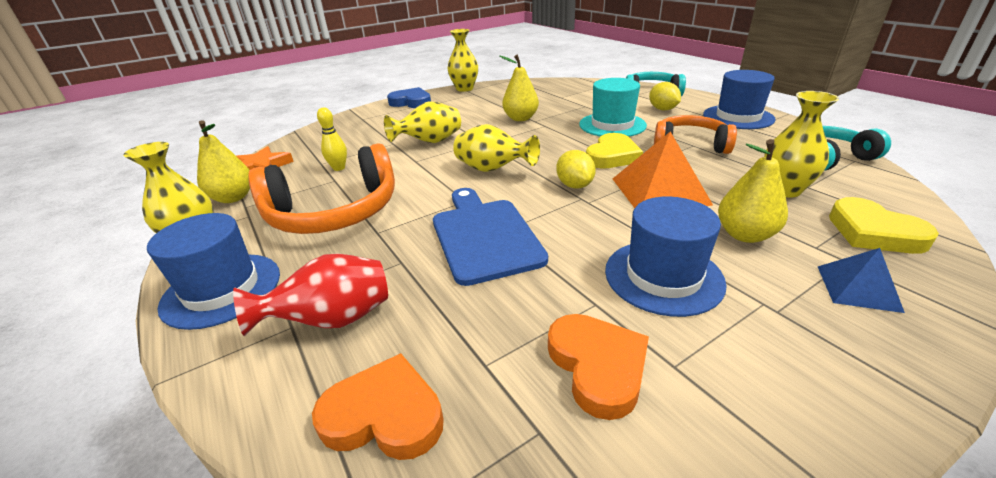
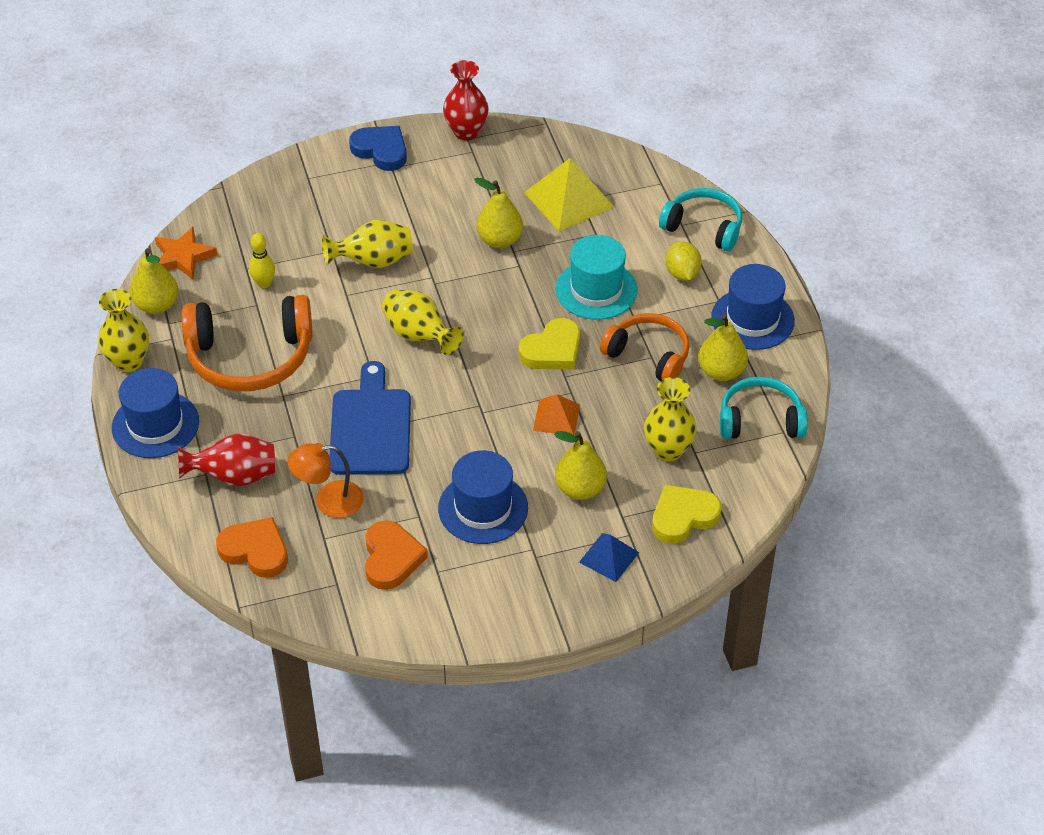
camera: 15 degrees right, 15 degrees up
yellow vase [447,29,478,92] -> red vase [443,60,489,140]
yellow lemon [556,150,596,189] -> none
orange pyramid [613,131,713,208] -> orange pyramid [533,394,580,435], size x0.57
yellow heart [829,197,939,254] -> yellow heart turned 75 degrees clockwise [652,485,722,544]
none -> orange lamp [287,443,364,518]
none -> yellow pyramid [524,158,615,232]
none -> yellow pear [698,314,748,381]

